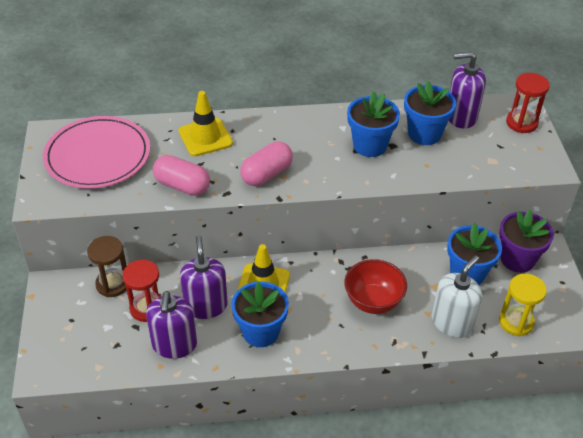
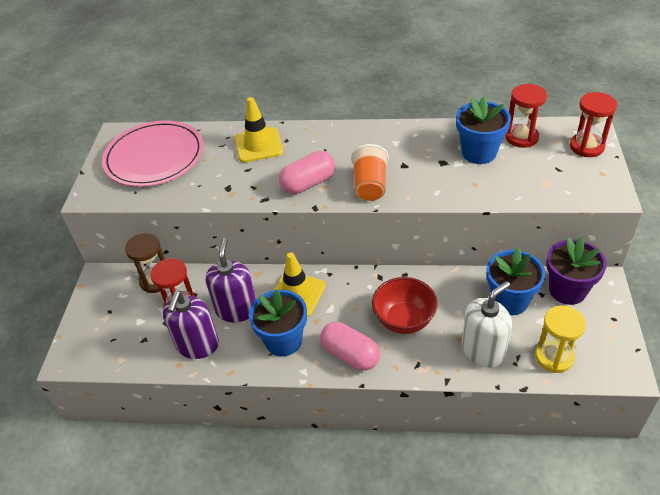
camera: 15 degrees right, 0 degrees up
pink capsule [153,155,210,196] -> pink capsule moved to [320,322,380,371]
blue flower pot [347,91,400,157] -> none
purple soap dispenser [449,52,486,129] -> red hourglass [505,84,547,148]
none -> orange cup [351,144,389,201]

